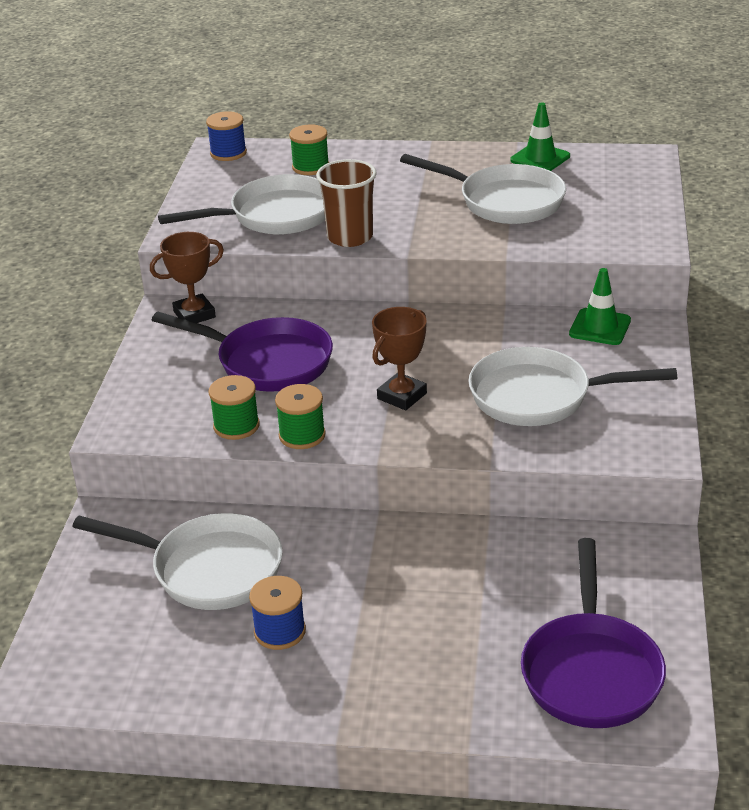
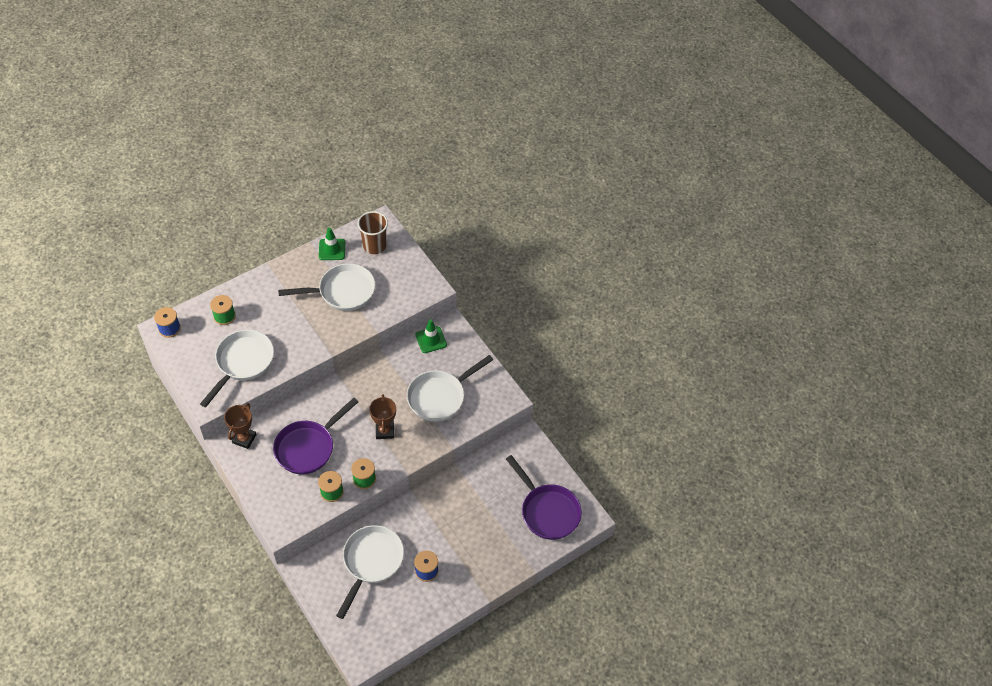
camera: 45 degrees left, 20 degrees up
white pan [72,513,283,610] -> white pan turned 45 degrees counterclockwise [336,525,404,619]
purple pan [152,312,333,392] -> purple pan turned 150 degrees clockwise [273,398,358,474]
brown cup [316,159,377,247] -> brown cup moved to [357,211,388,254]

